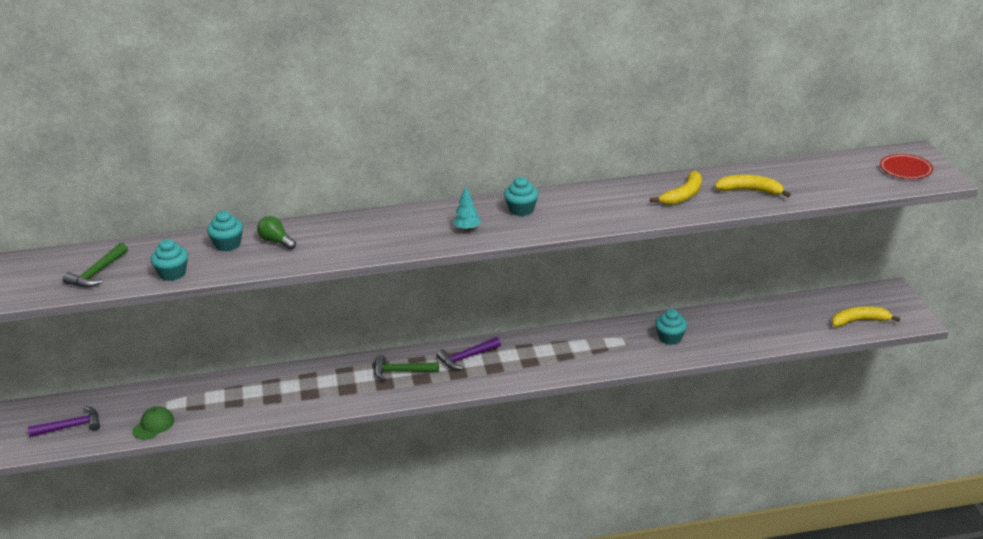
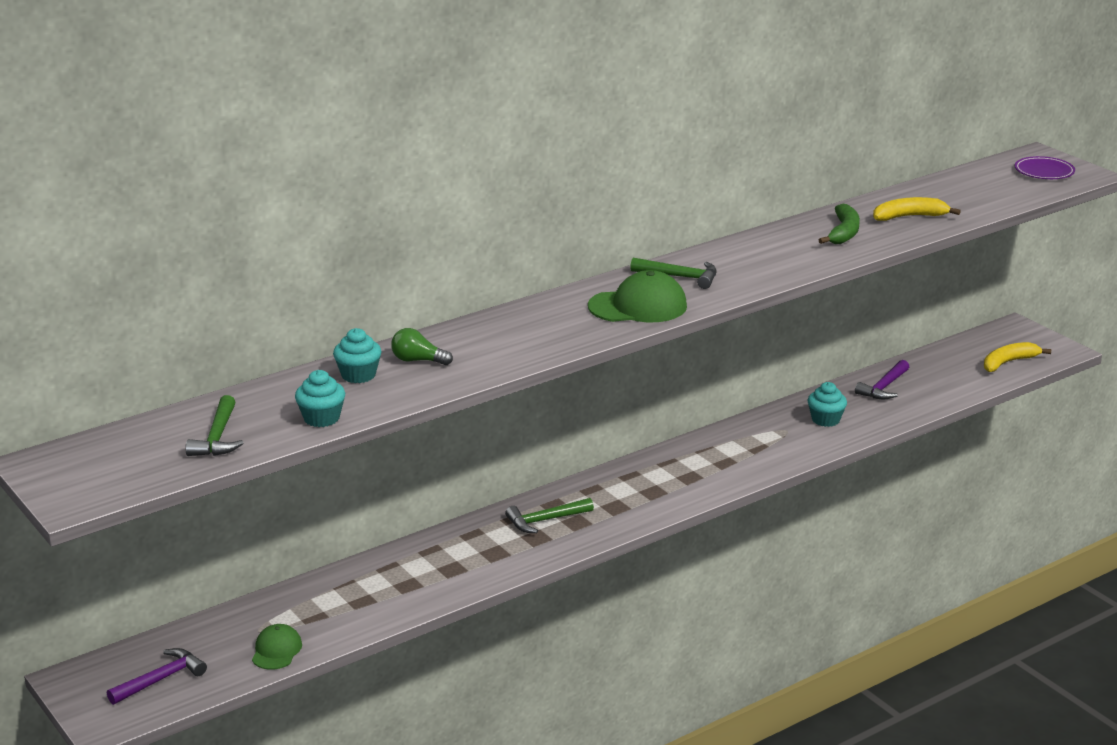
camera: 25 degrees left, 5 degrees down
purple hammer [436,337,501,370] -> purple hammer moved to [855,360,909,399]
turquoise tree [453,186,481,231] -> green cap [588,270,687,322]
turquoise cupcake [504,177,539,216] -> green hammer [630,258,717,289]
yellow banana [650,171,702,205] -> green banana [819,204,860,244]
red plate [880,154,933,179] -> purple plate [1015,156,1075,179]

